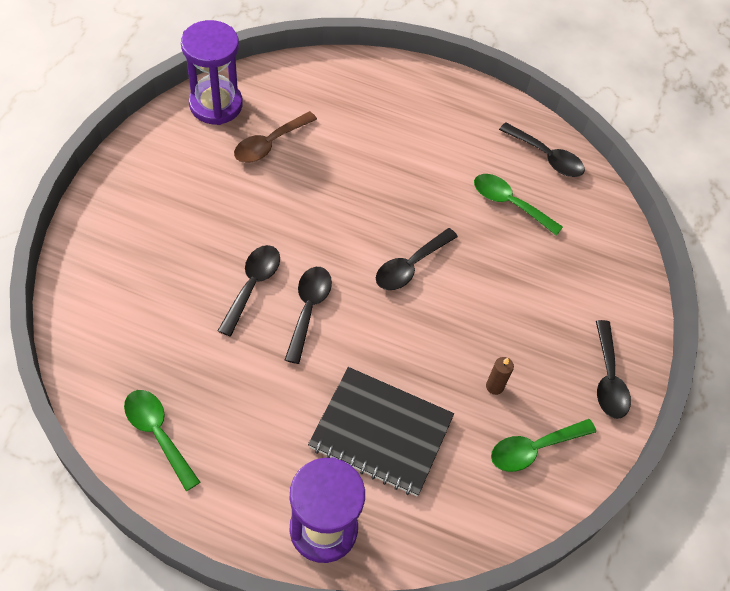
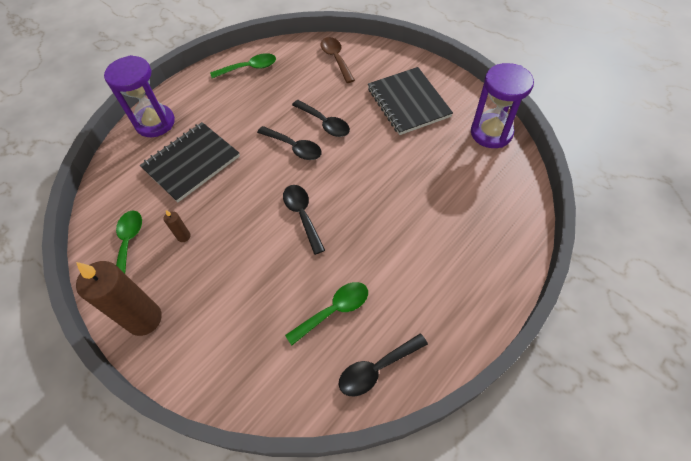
camera: 120 degrees right, 0 degrees up
brown spoon [234,111,317,163] -> brown spoon moved to [321,37,355,83]
black spoon [596,320,631,419] -> brown candle [76,261,162,336]
none -> black notebook [368,67,453,135]

